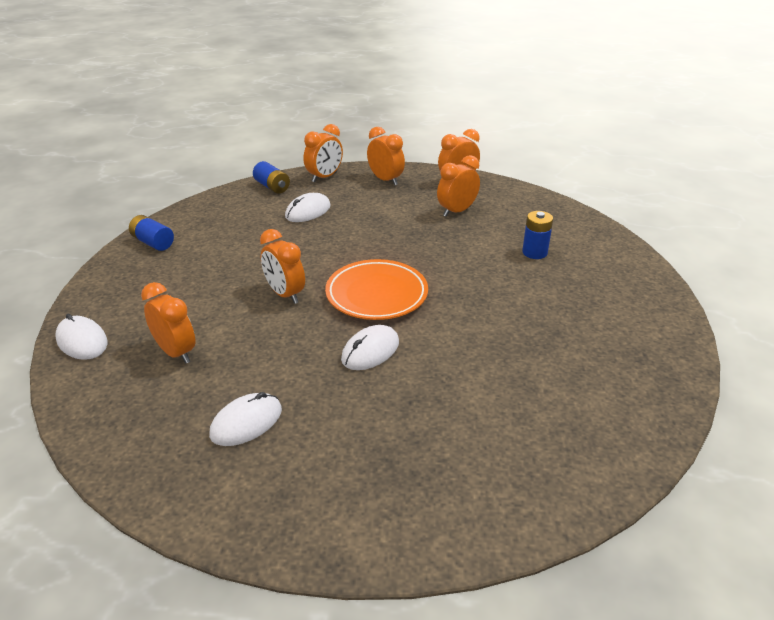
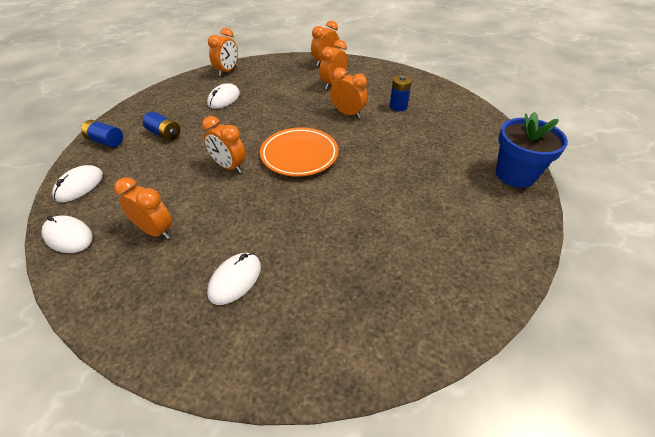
camera: 15 degrees left, 10 degrees up
blue battery [253,161,290,194] -> blue battery moved to [143,111,180,141]
white mouse [341,325,399,370] -> white mouse moved to [52,165,103,202]
orange clock [367,127,405,185] -> orange clock moved to [330,68,368,118]
none -> blue flower pot [496,112,568,188]

